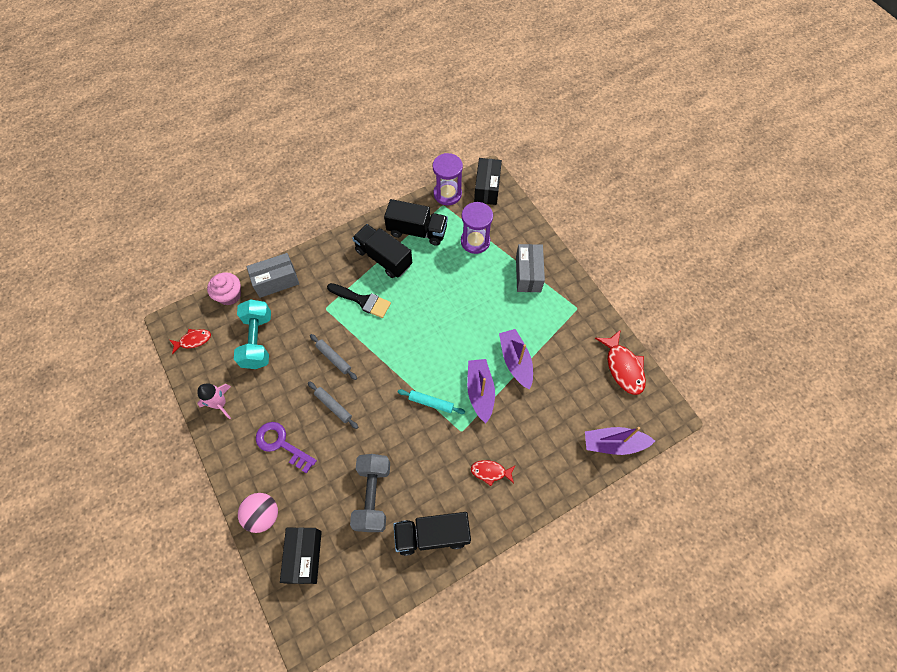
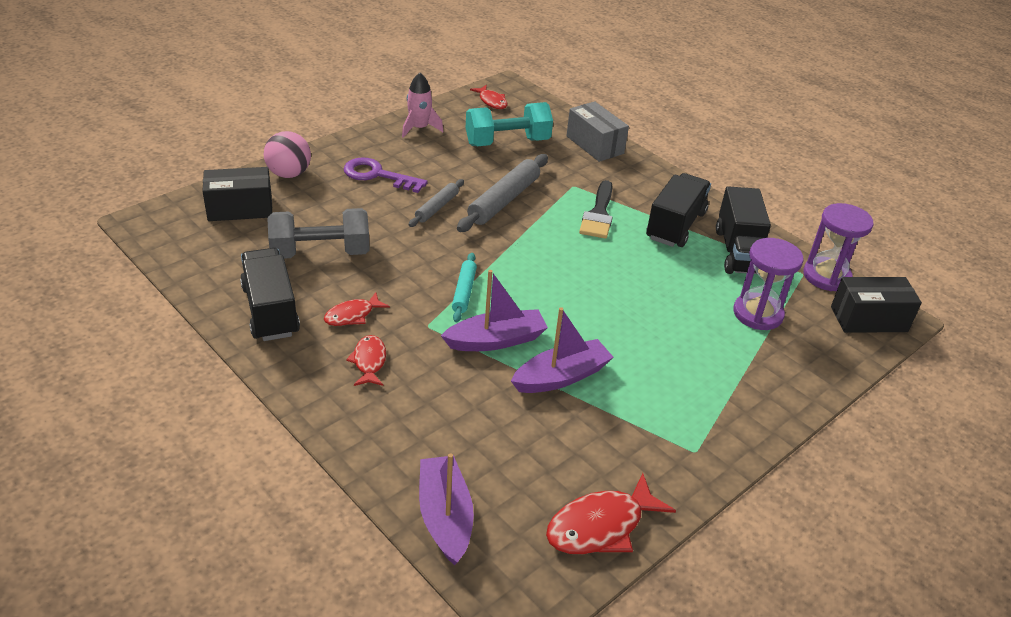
camera: 75 degrees right, 25 degrees down
pink cupcake [207,272,241,305] -> none
purple key [256,422,317,474] -> purple key turned 90 degrees counterclockwise [344,158,428,193]
grey rolling pin [310,334,357,380] -> grey rolling pin [457,154,548,232], size x1.72
grey box [516,244,545,292] -> none
none -> red fish [324,292,390,326]

